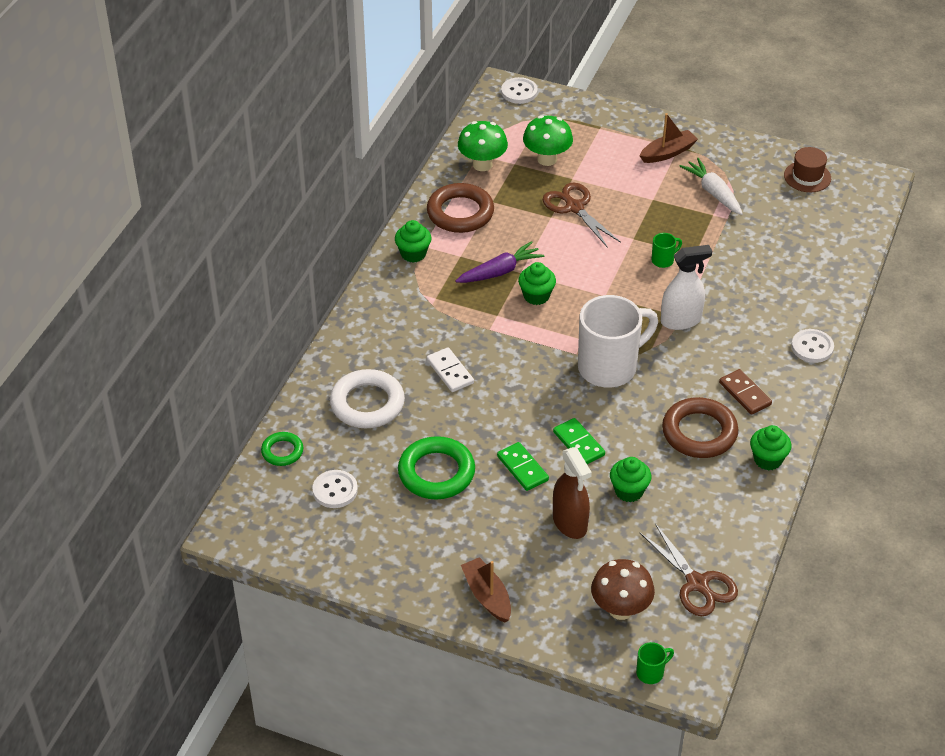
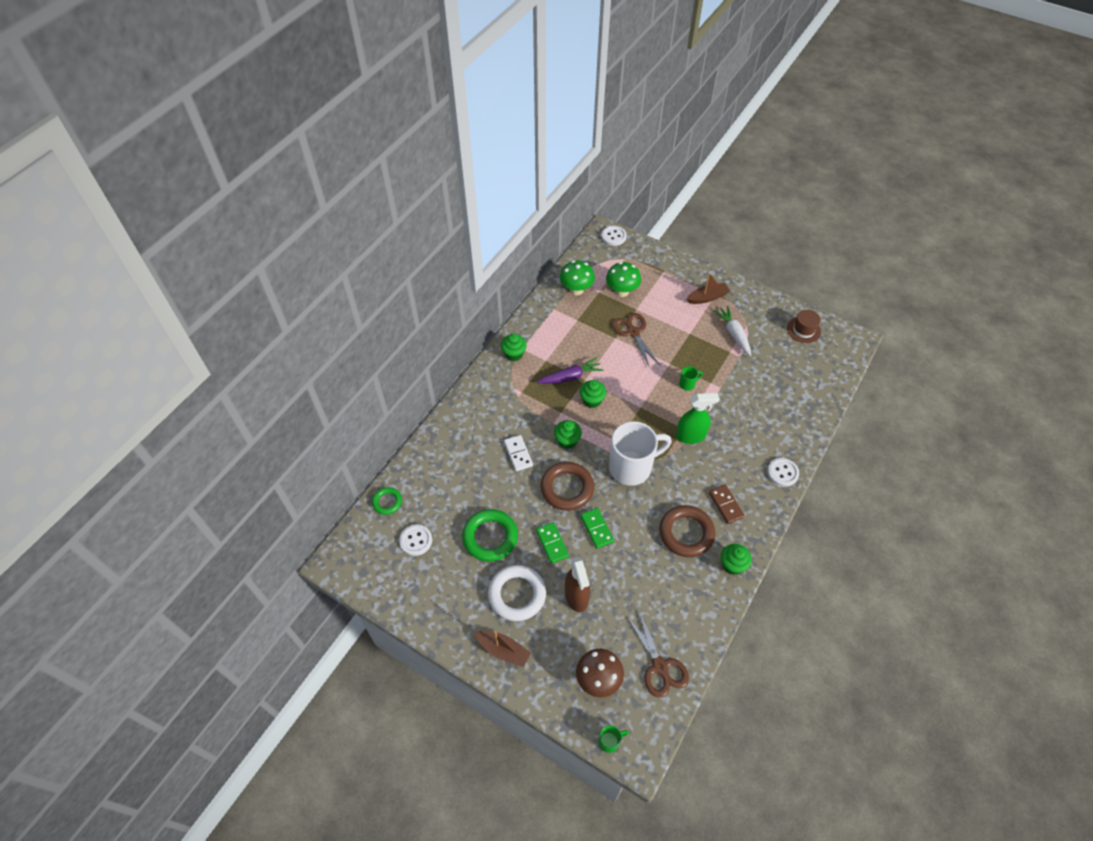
camera: 10 degrees right, 10 degrees up
white ring [330,369,405,428] -> white ring moved to [488,565,546,621]
brown ring [427,183,494,233] -> brown ring moved to [540,462,594,511]
brown boat [461,557,511,623] -> brown boat turned 135 degrees clockwise [474,631,531,667]
green cupcake [610,457,652,502] -> green cupcake moved to [554,420,582,449]
white spray bottle [661,245,712,330] -> green spray bottle [676,393,719,444]

